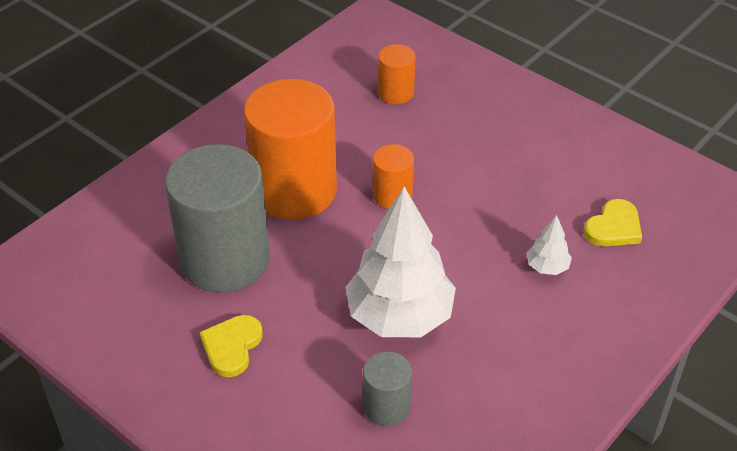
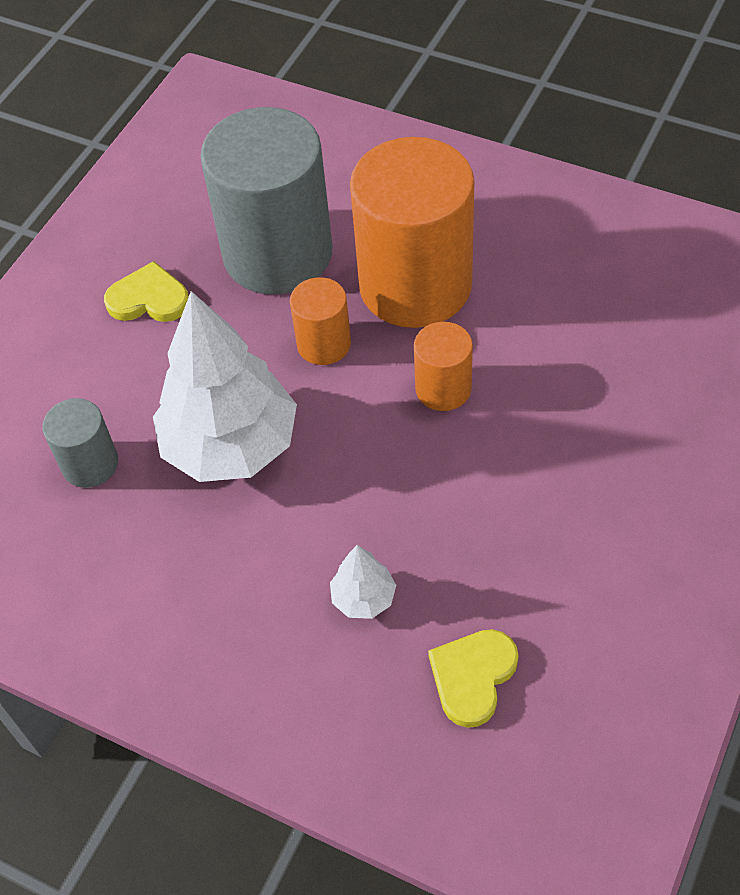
camera: 80 degrees right, 10 degrees up
orange cylinder [378,44,416,104] -> orange cylinder moved to [290,277,351,365]
yellow heart [584,199,642,246] -> yellow heart turned 90 degrees clockwise [428,629,519,728]

